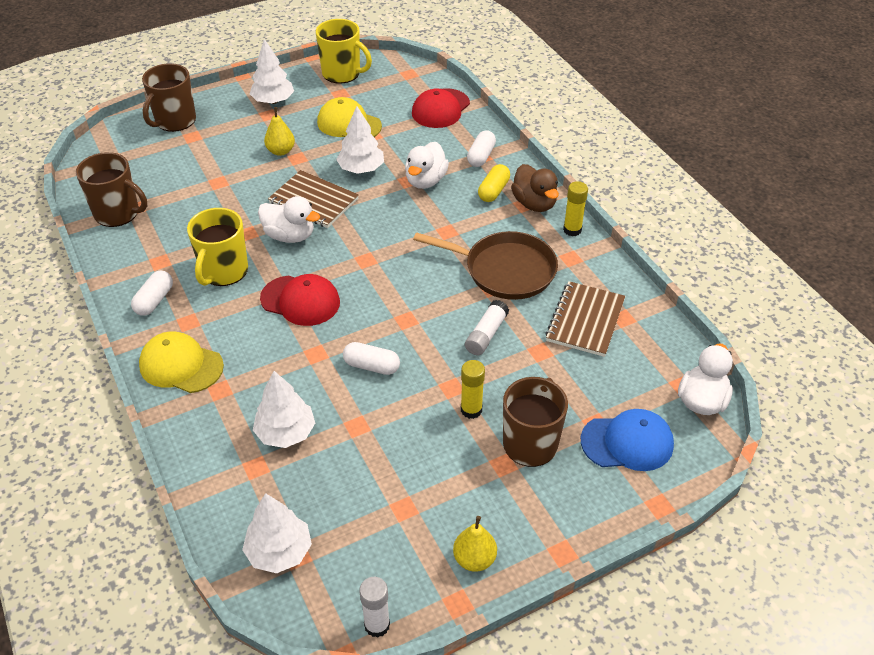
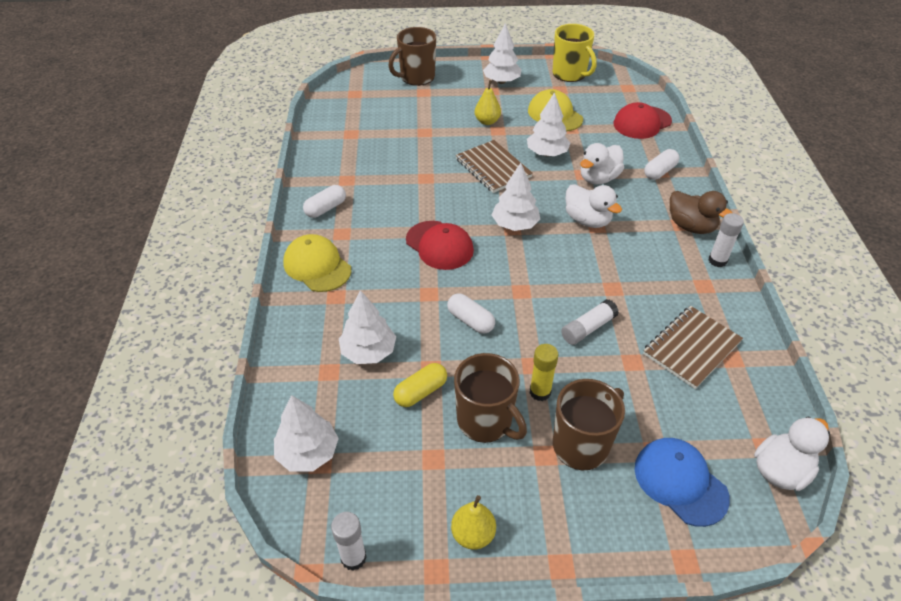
camera: 25 degrees right, 0 degrees up
brown mug [76,152,147,227] -> brown mug moved to [454,353,527,443]
yellow mug [187,208,248,286] -> none
white duck [258,196,320,243] -> white duck moved to [565,184,622,228]
brown pan [413,231,558,300] -> none
yellow capsule [478,164,510,202] -> yellow capsule moved to [393,363,447,407]
brown duck [511,164,559,212] -> brown duck turned 45 degrees counterclockwise [670,191,732,234]
yellow glue stick [563,181,588,236] -> white glue stick [708,213,744,267]
blue cap [581,409,674,471] -> blue cap turned 150 degrees counterclockwise [634,438,730,527]
none -> white tree [492,163,540,231]

